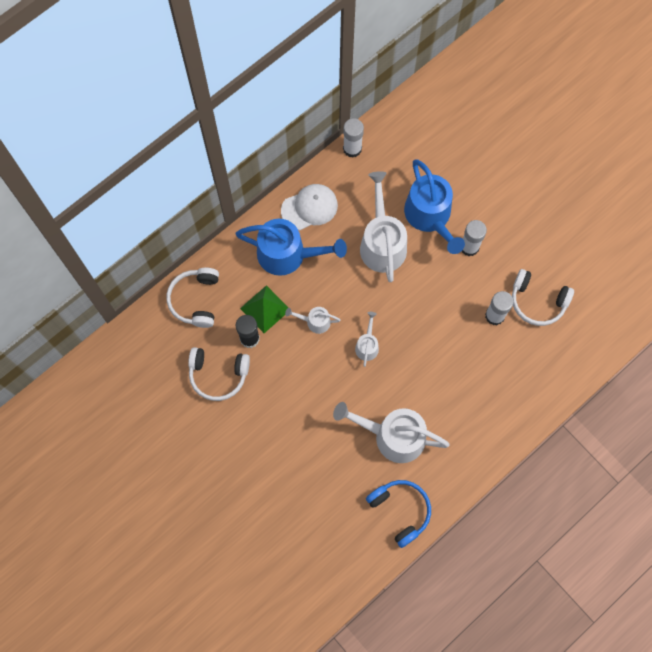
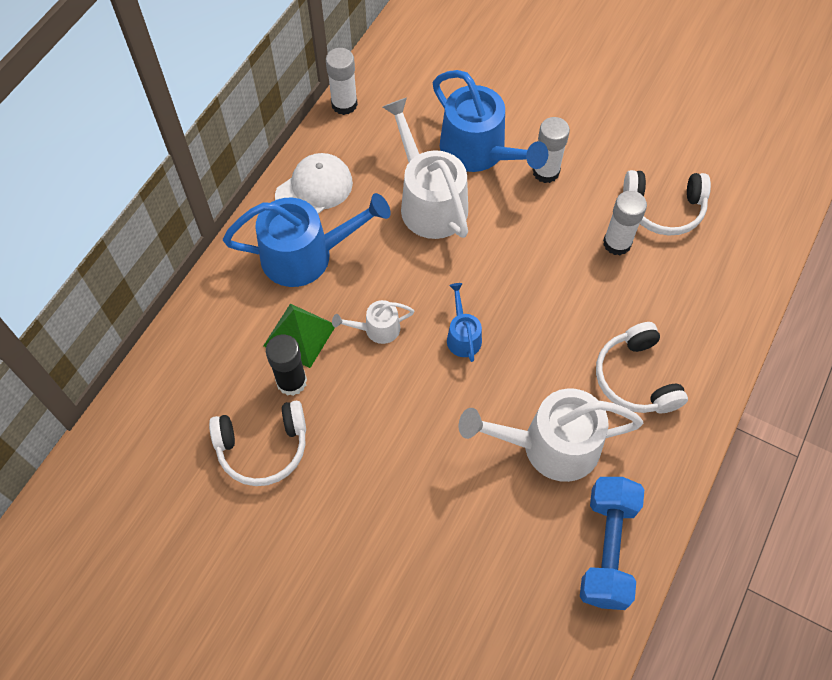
camera: 20 degrees left, 10 degrees down
white headphones [167,268,219,328] -> white headphones moved to [596,322,688,413]
white watering can [355,312,379,367] -> blue watering can [447,283,482,362]
blue headphones [366,480,431,548] -> blue dumbbell [580,477,645,610]

